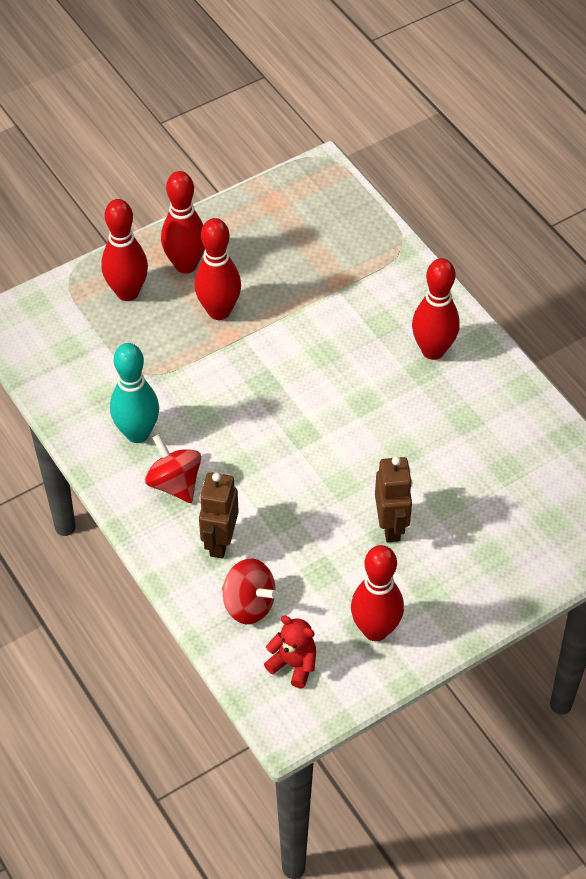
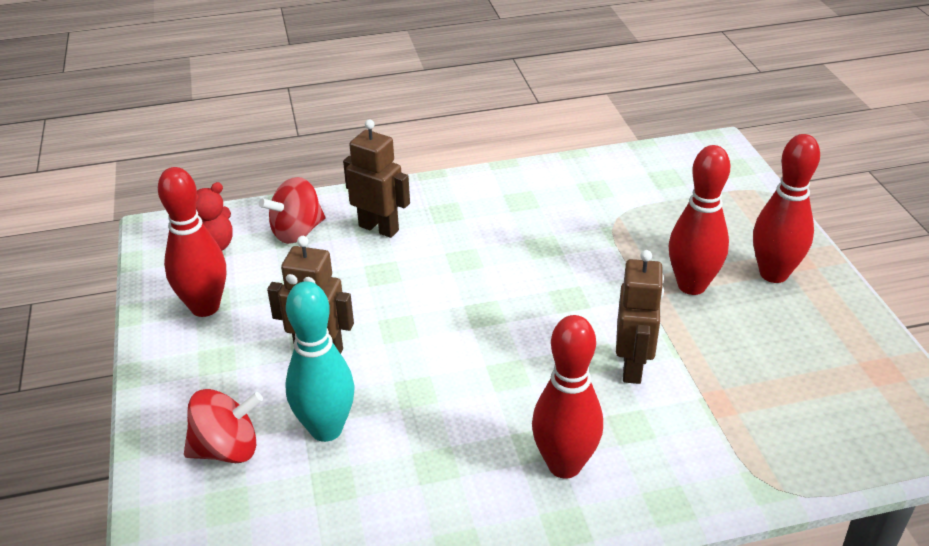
camera: 110 degrees right, 15 degrees down
red bowling pin [101,199,148,301] -> none
turquoise bowling pin [110,343,159,443] -> turquoise bowling pin moved to [285,281,355,442]
red spinning top [145,434,201,503] -> red spinning top moved to [184,389,263,463]
none -> brown robot [616,250,664,384]

